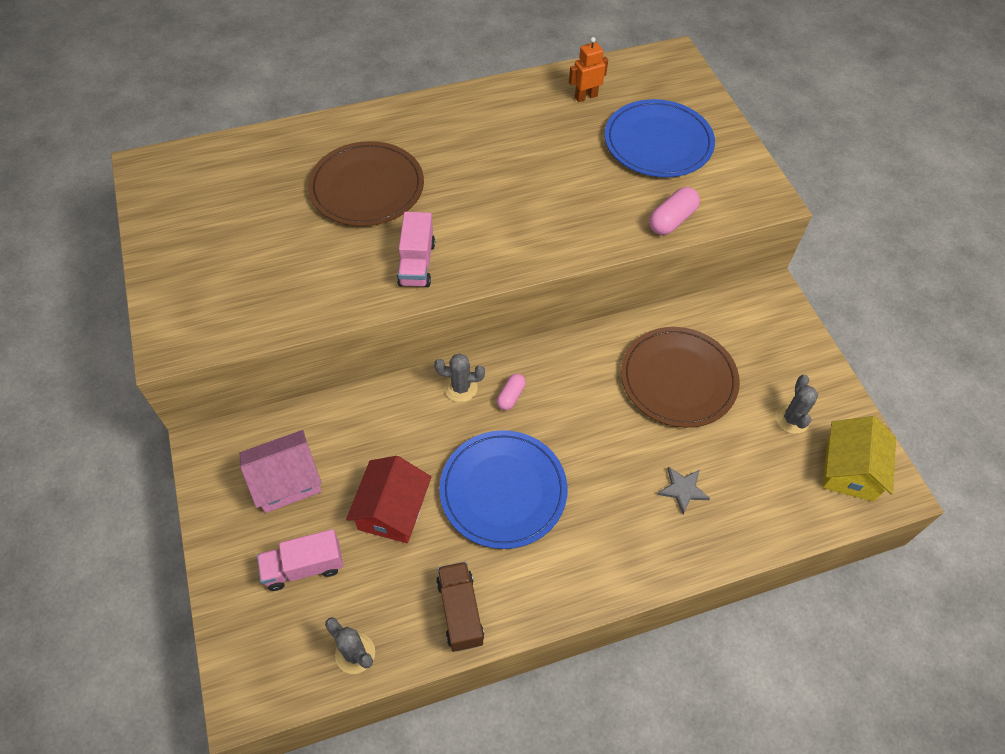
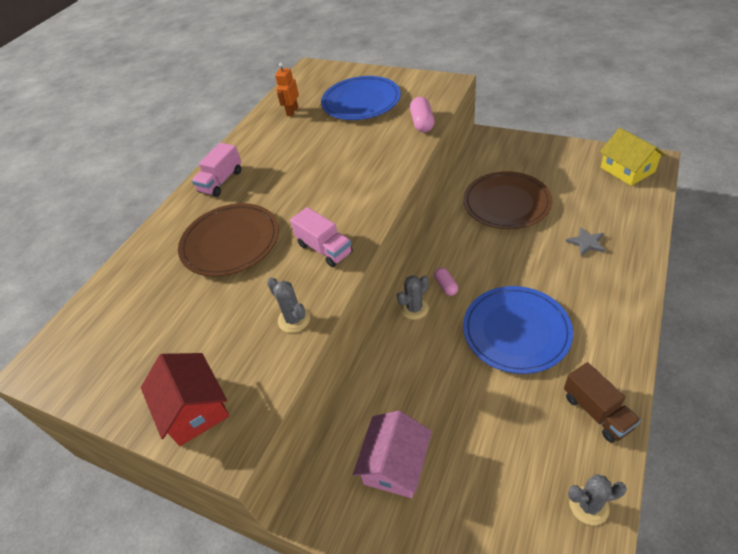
camera: 40 degrees left, 10 degrees down
pink truck [257,529,343,591] -> pink truck moved to [192,143,242,197]
red house [346,456,431,543] -> red house moved to [141,353,229,446]
brown truck [436,562,484,652] -> brown truck turned 150 degrees counterclockwise [564,362,641,443]
grey cactus [775,375,818,434] -> grey cactus moved to [267,277,310,333]

